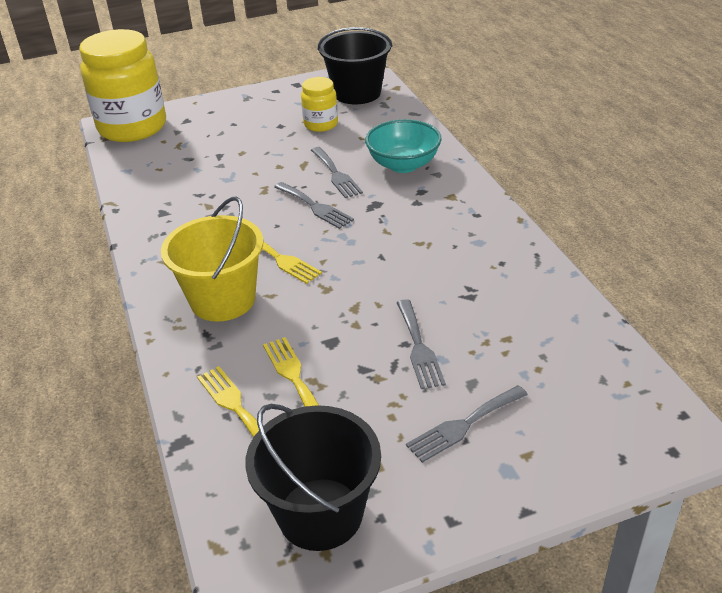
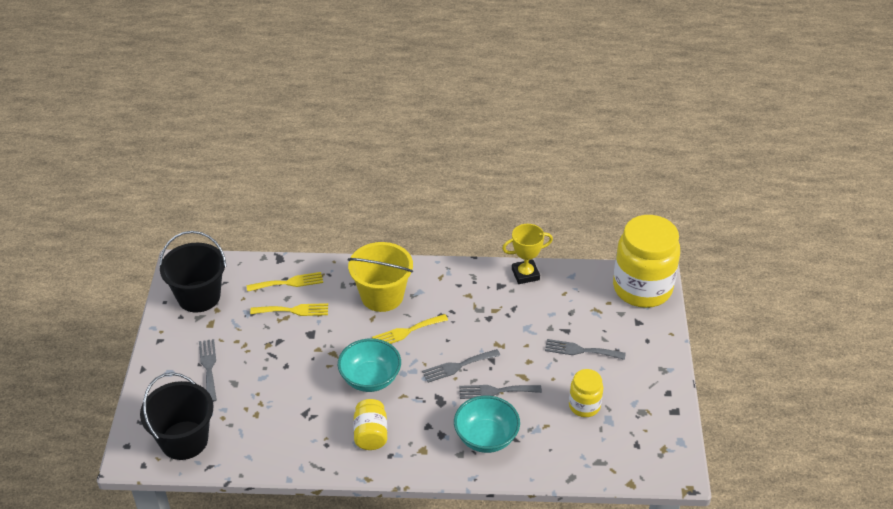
camera: 110 degrees right, 5 degrees up
black bucket [318,27,393,104] -> black bucket moved to [140,372,213,460]
grey fork [397,299,446,389] -> grey fork moved to [545,339,626,360]
none -> turquoise bowl [338,339,401,392]
none -> yellow jar [354,399,387,450]
none -> yellow trophy [502,224,553,284]

